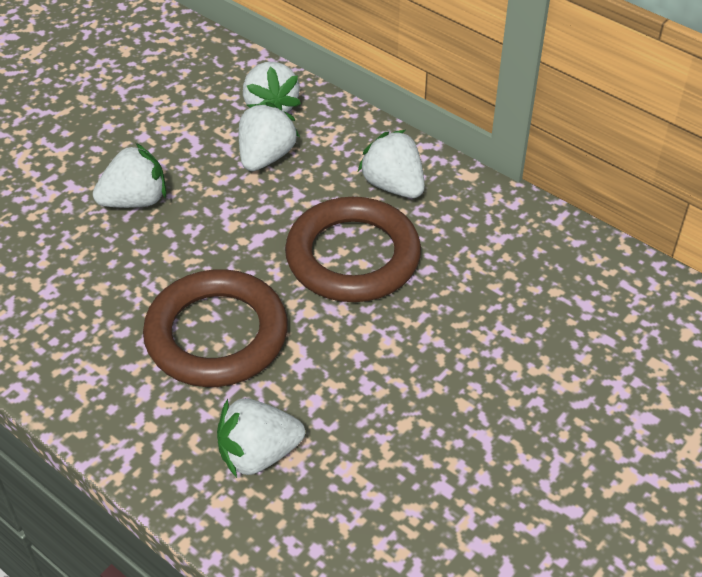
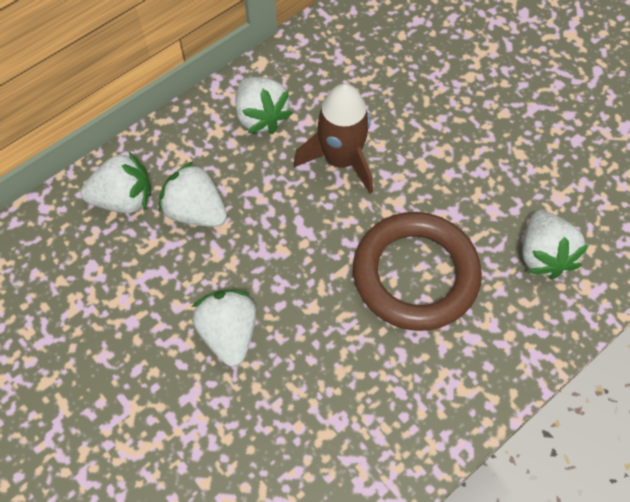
camera: 80 degrees left, 15 degrees up
brown ring [285,197,421,302] -> brown rocket [294,83,373,193]
white strawberry [358,130,425,198] -> white strawberry turned 90 degrees counterclockwise [236,77,293,134]

